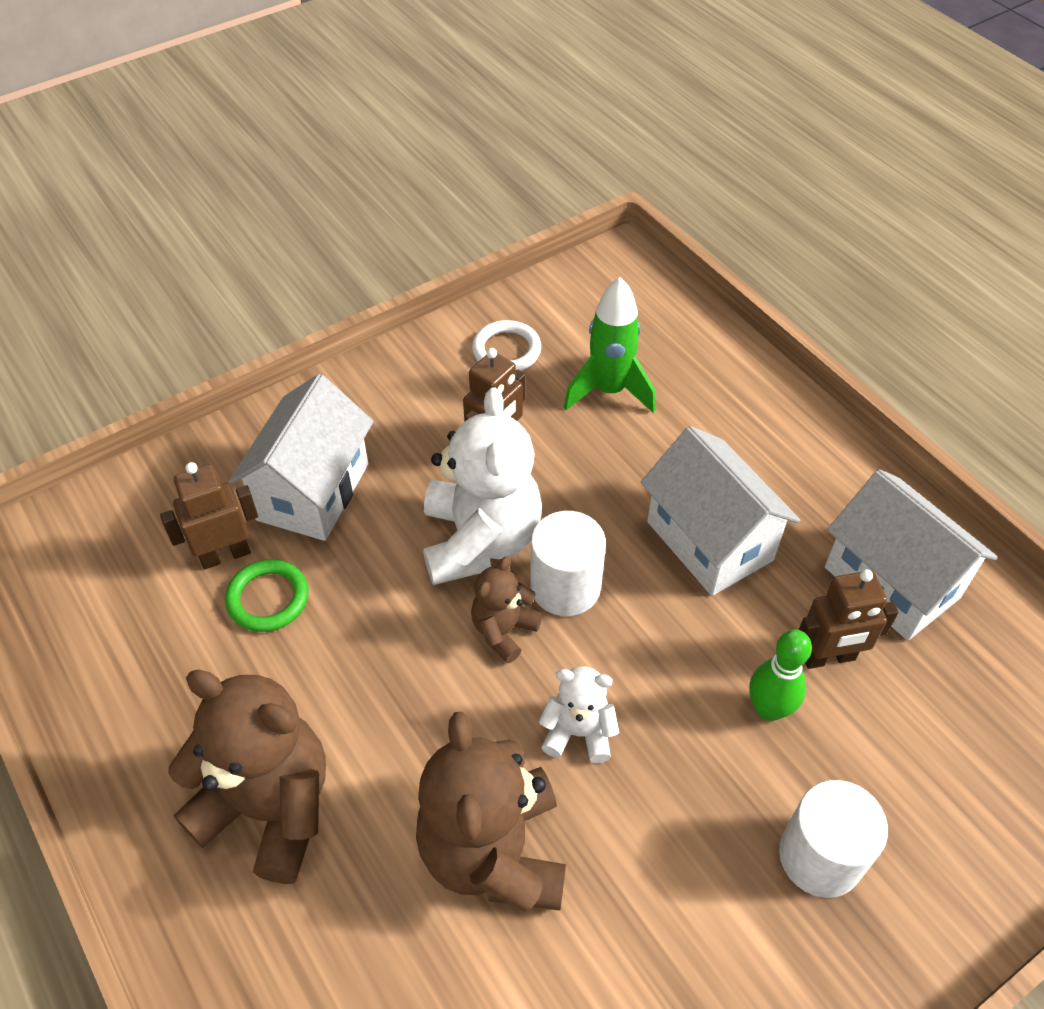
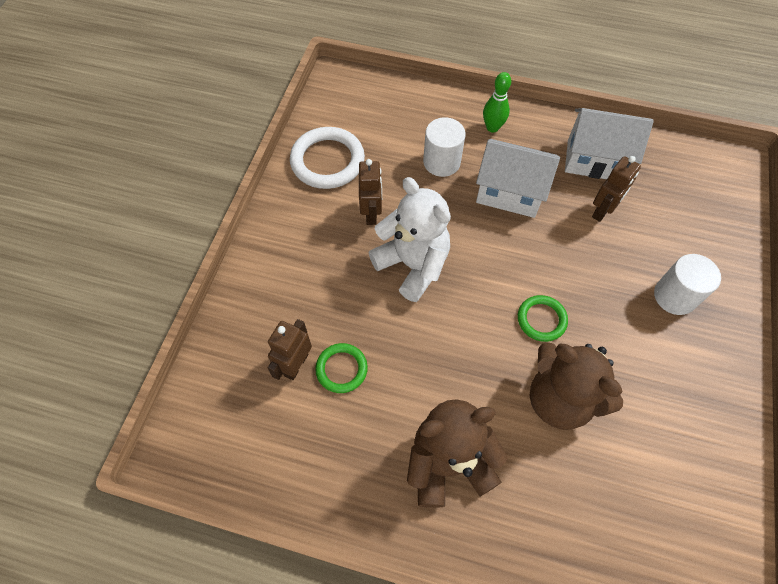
camera: 40 degrees left, 10 degrees up
white house [229,374,374,541] -> none
brown teddy bear [471,556,542,663] -> none
white ring [472,320,541,371] -> white ring [290,127,365,189], size x1.72
white cylinder [530,511,606,616] -> white cylinder moved to [423,117,466,177]
white teddy bear [539,666,619,763] -> green ring [518,295,568,342]
green rocket [564,277,656,413] -> none
green bowling pin [749,629,812,721] -> green bowling pin moved to [483,72,511,133]

